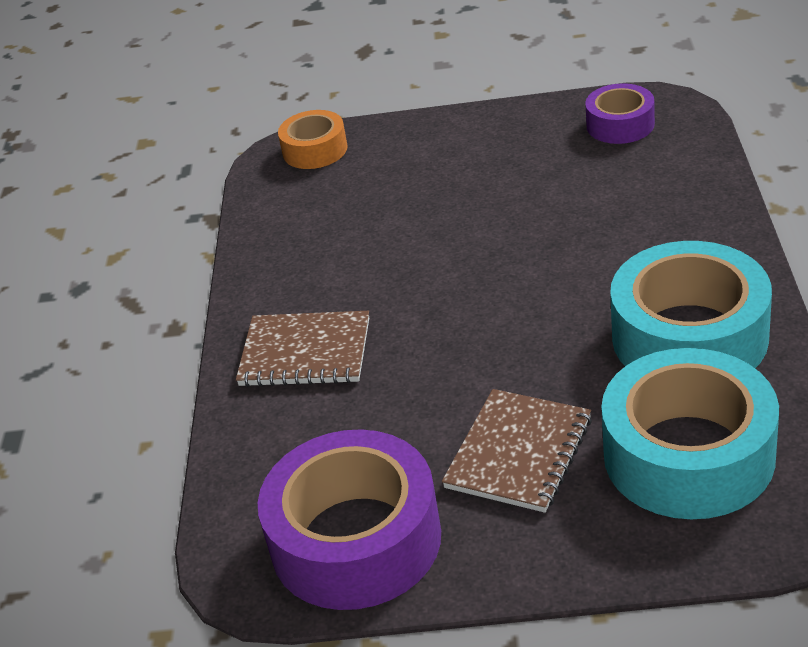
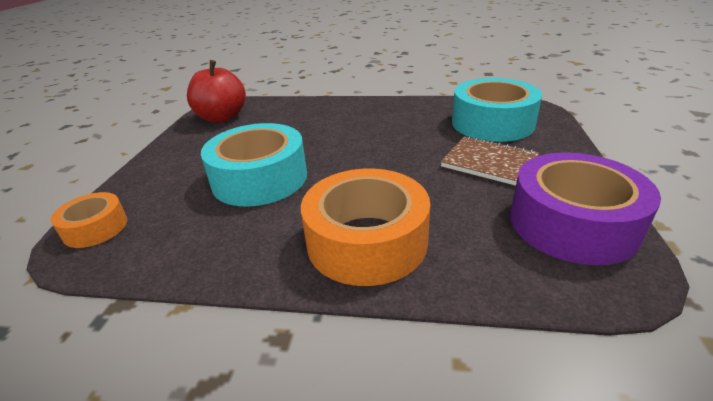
camera: 85 degrees left, 5 degrees down
brown notebook [236,311,369,387] -> orange tape [301,169,430,286]
purple tape [585,83,655,144] -> red apple [187,60,246,122]
turquoise tape [610,241,772,368] -> turquoise tape moved to [201,123,307,207]

